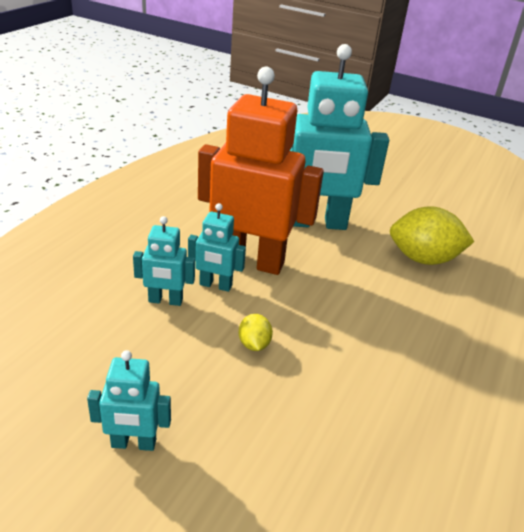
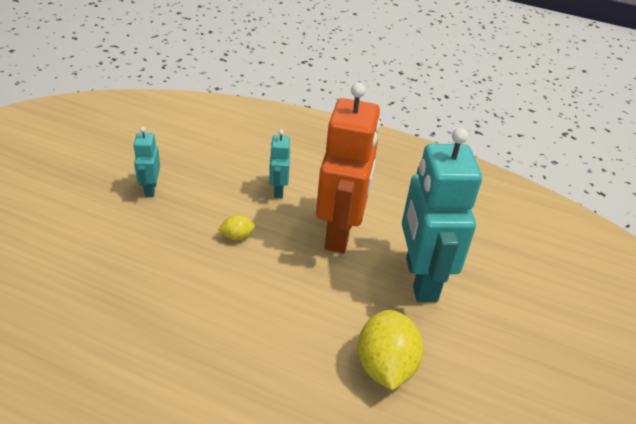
camera: 85 degrees right, 5 degrees up
turquoise robot [188,203,246,292] -> none

